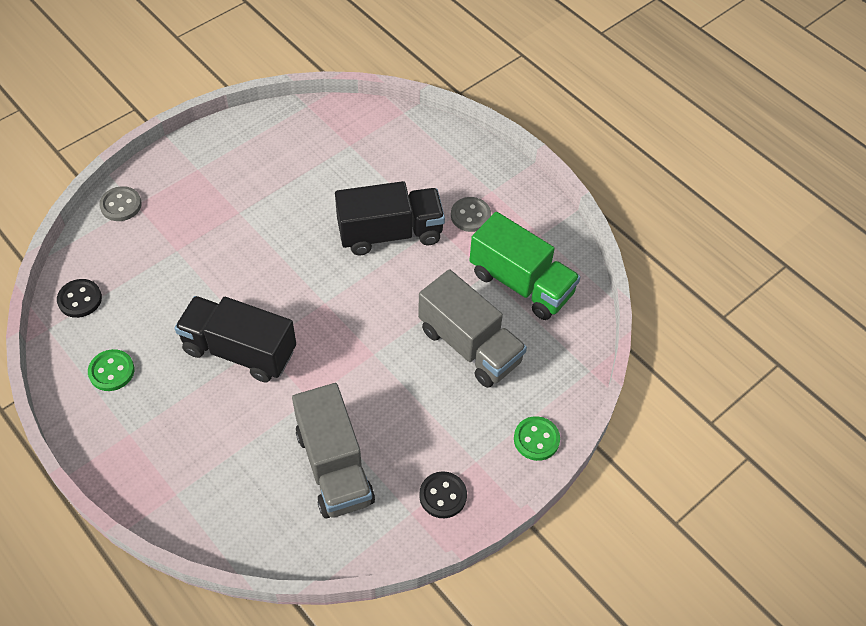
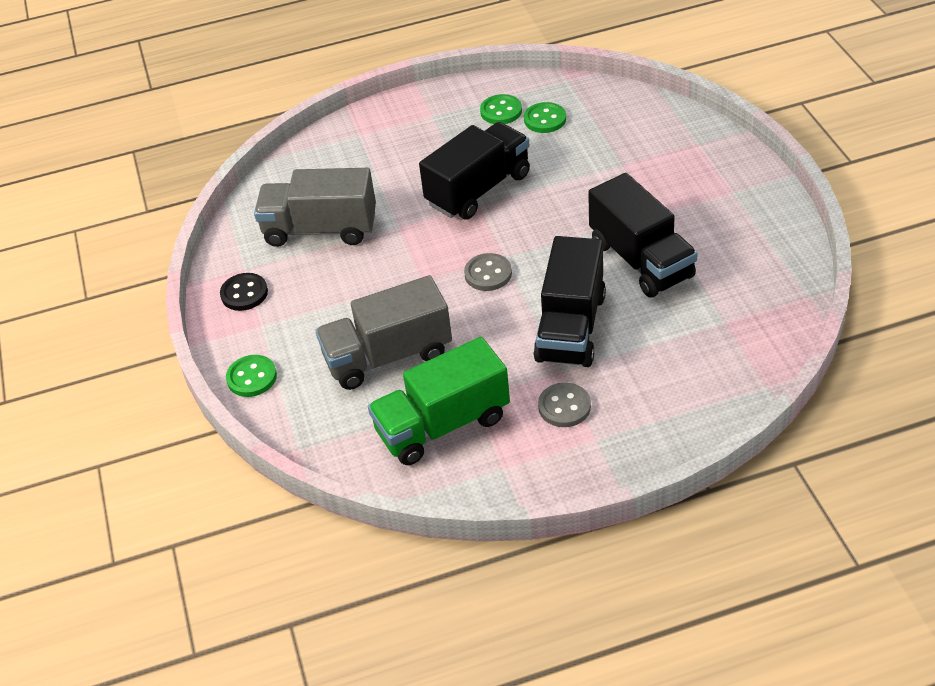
camera: 120 degrees right, 10 degrees down
black button [57,279,102,318] -> none
grey button [99,186,142,221] -> grey button moved to [464,253,512,291]
none -> green button [524,102,566,133]
none -> black truck [588,173,698,298]

